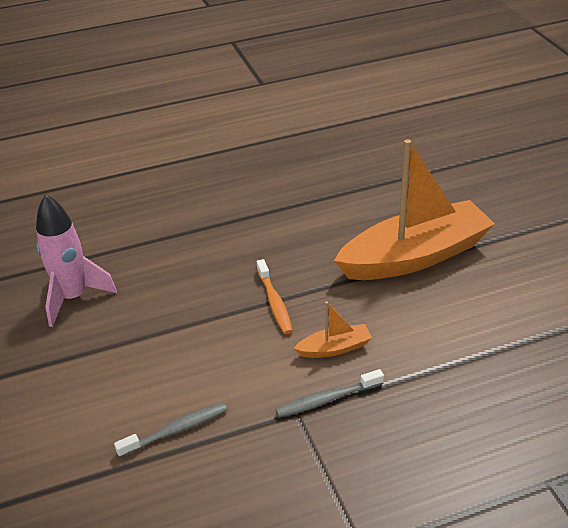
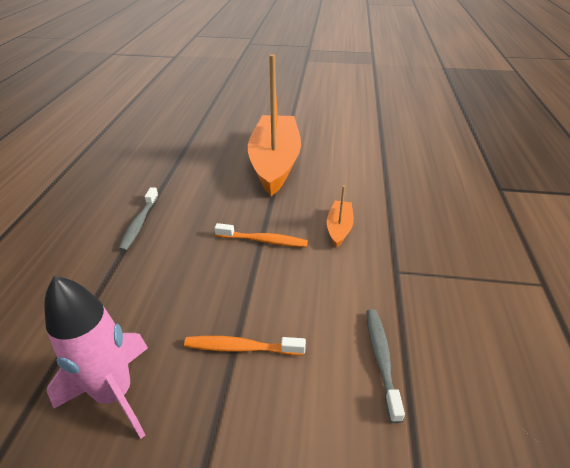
camera: 65 degrees left, 0 degrees up
grey toothbrush [276,369,384,418] -> grey toothbrush moved to [118,187,159,252]
none -> orange toothbrush [184,336,306,355]

